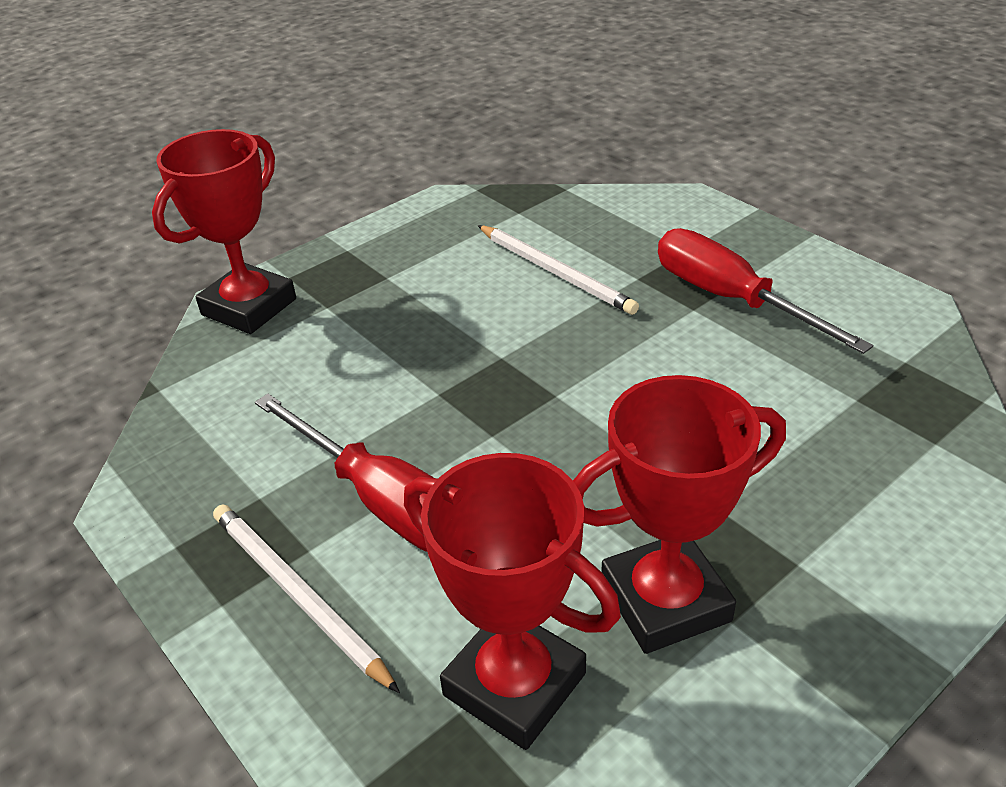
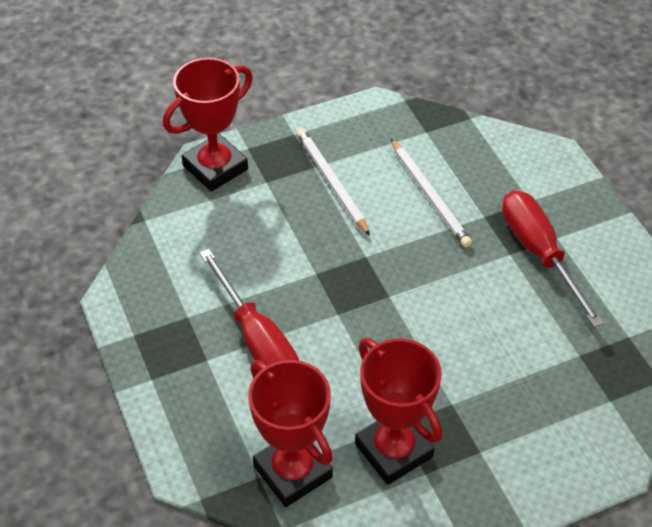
camera: 15 degrees right, 10 degrees up
white pencil [213,505,400,693] -> white pencil moved to [297,128,370,236]
red trophy [573,375,786,654] -> red trophy turned 60 degrees clockwise [355,338,442,485]

